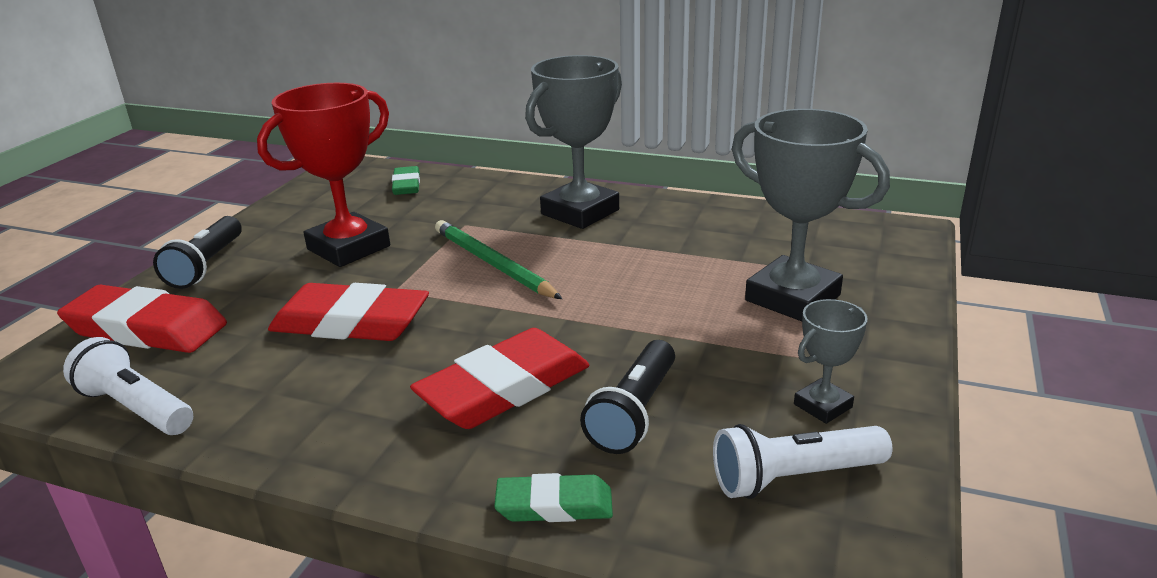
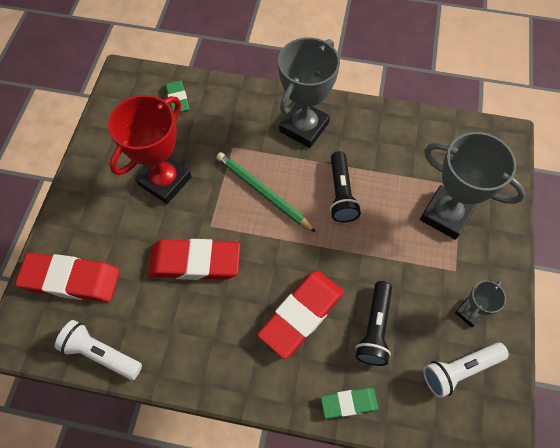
camera: 10 degrees left, 35 degrees up
black flashlight [153,216,242,289] -> black flashlight moved to [330,151,361,222]

